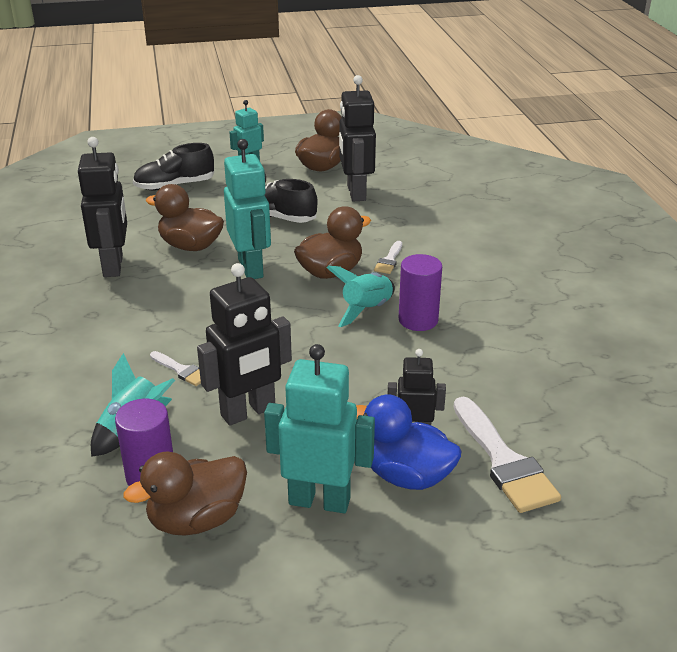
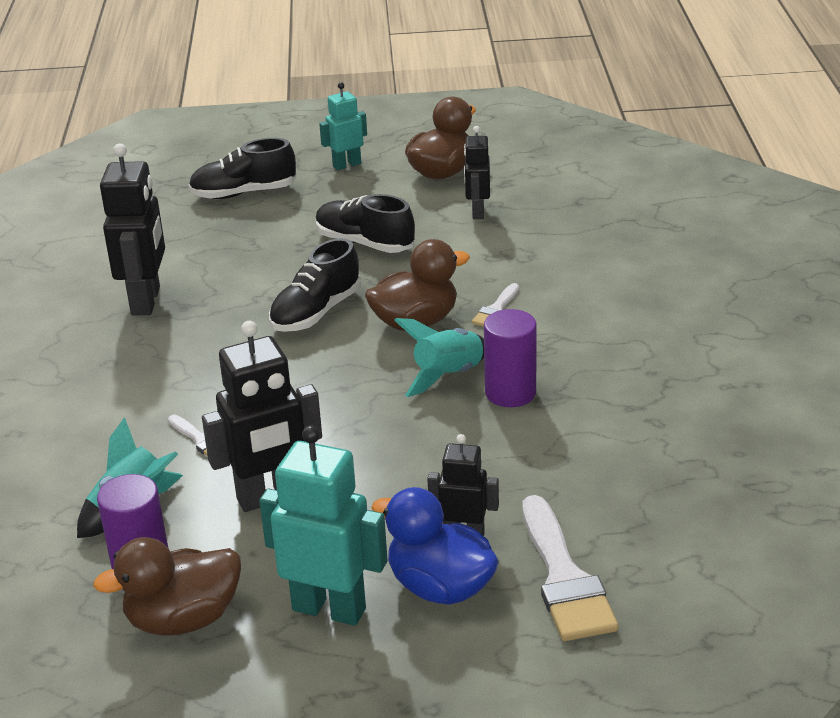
camera: 10 degrees right, 0 degrees up
brown duck [146,184,224,251] -> none
turquoise robot [224,139,271,279] -> black shoe [269,238,361,332]
black robot [339,75,376,201] -> black robot [464,126,490,219], size x0.59

